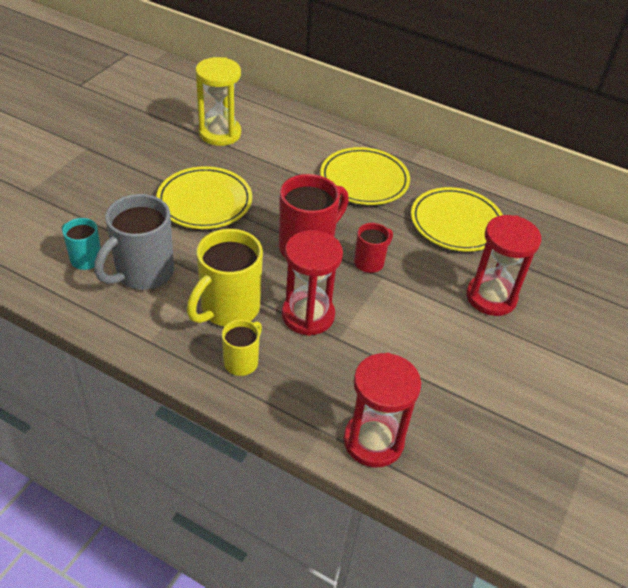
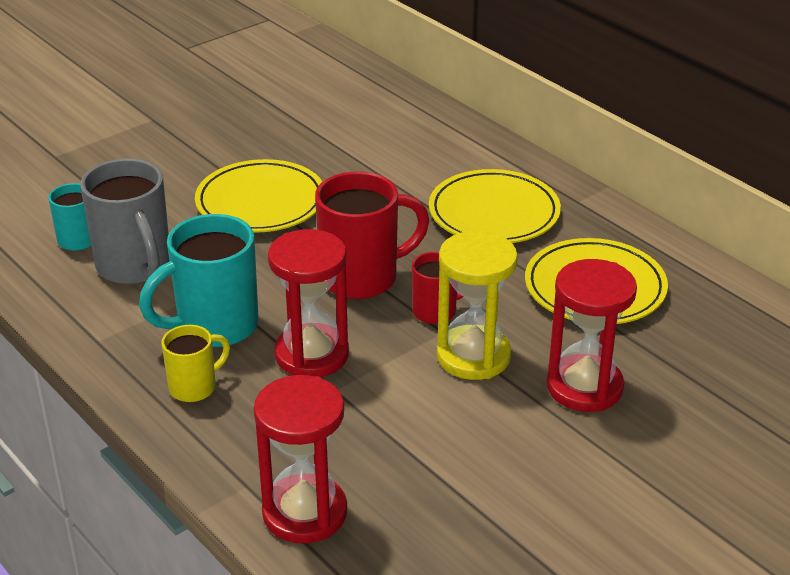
camera: 25 degrees right, 10 degrees down
grey mug [94,194,174,290] -> grey mug turned 90 degrees counterclockwise [80,159,169,285]
yellow mug [187,229,263,326] -> turquoise mug [139,214,259,347]
yellow hourglass [195,57,241,146] -> yellow hourglass moved to [437,231,518,380]

